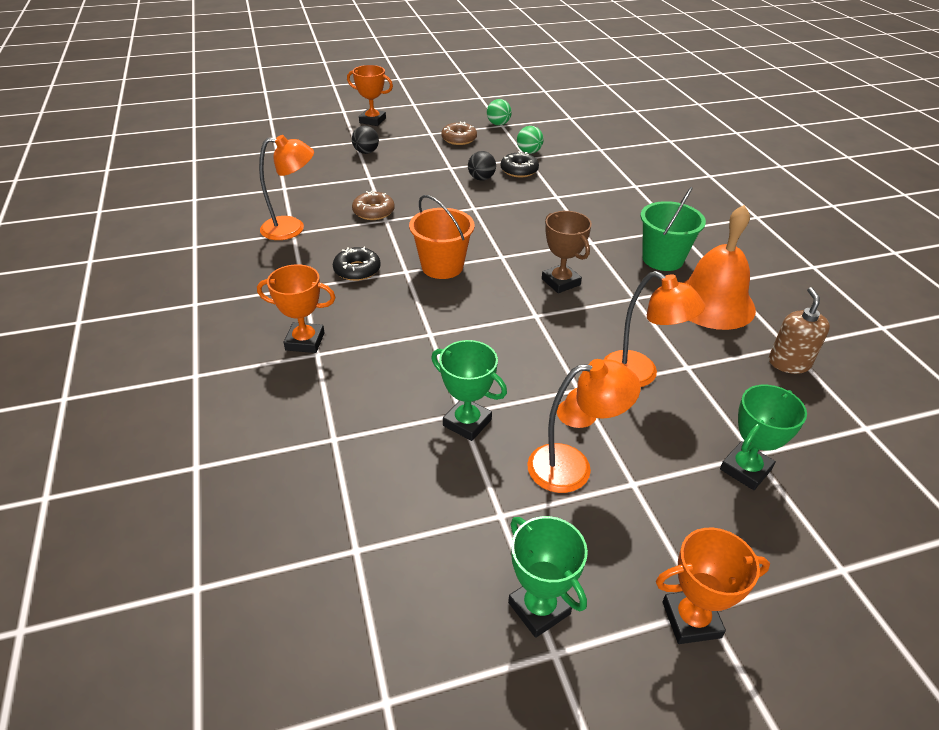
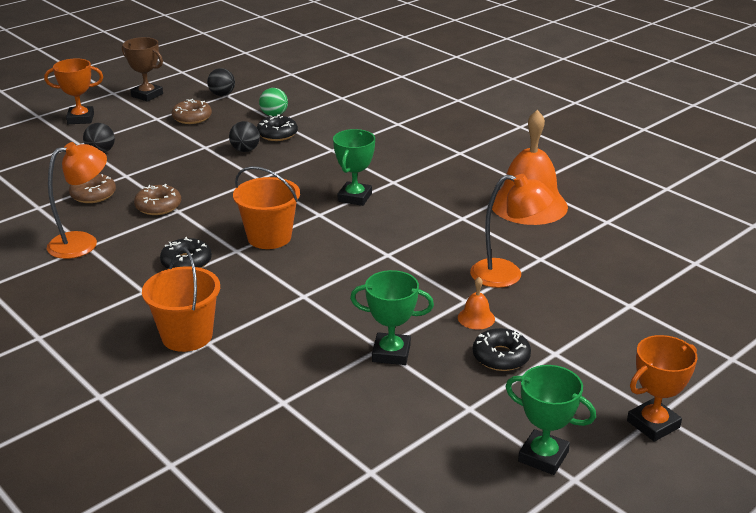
camera: 25 degrees left, 10 degrees down
orange trophy [257,264,336,353] -> orange bucket [142,247,220,352]
green ball [487,99,512,126] -> black ball [207,68,235,96]
orange lamp [527,359,641,493] -> black donut [473,328,531,371]
brown trophy [542,211,592,293] -> brown trophy moved to [122,37,163,102]
green bucket [641,187,706,271] -> none
green trophy [720,385,807,490] -> green trophy moved to [333,129,375,206]
brown soap dispenser [769,287,830,374] -> none
none -> brown donut [69,174,116,203]

